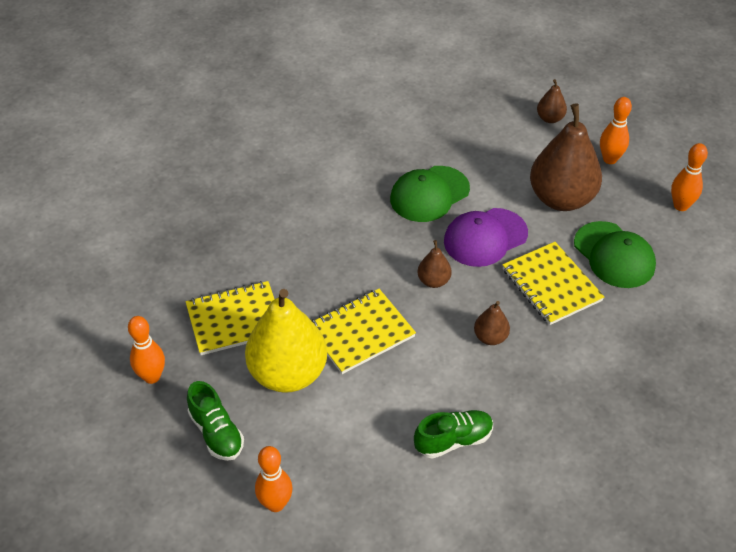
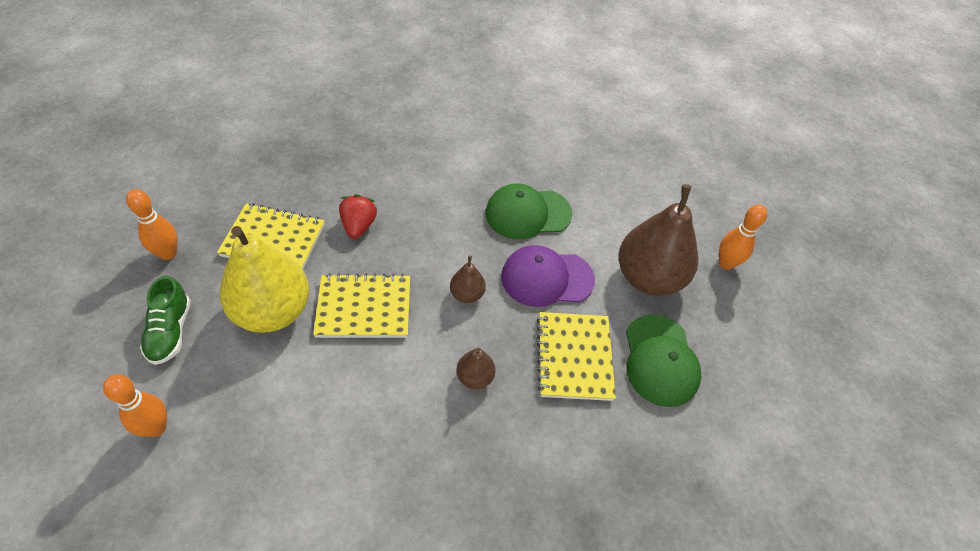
camera: 25 degrees right, 5 degrees up
green shoe [414,410,493,459] -> none
brown pear [537,79,567,123] -> none
orange bowling pin [671,143,708,211] -> none
none -> red strawberry [339,194,377,239]

